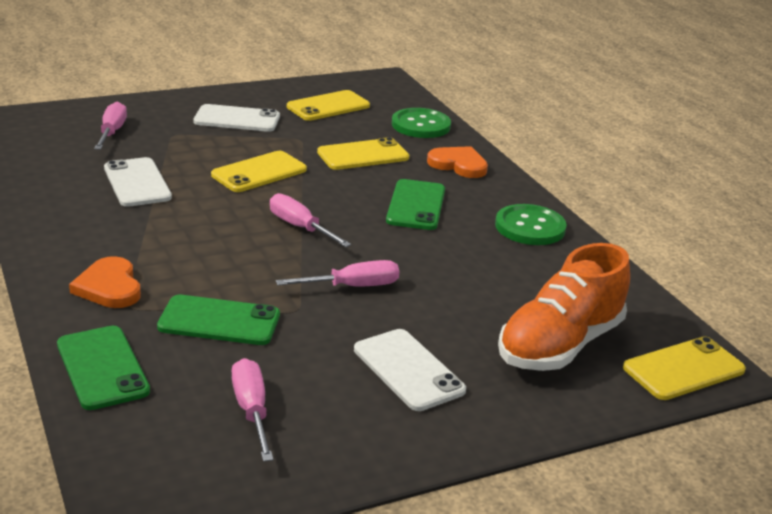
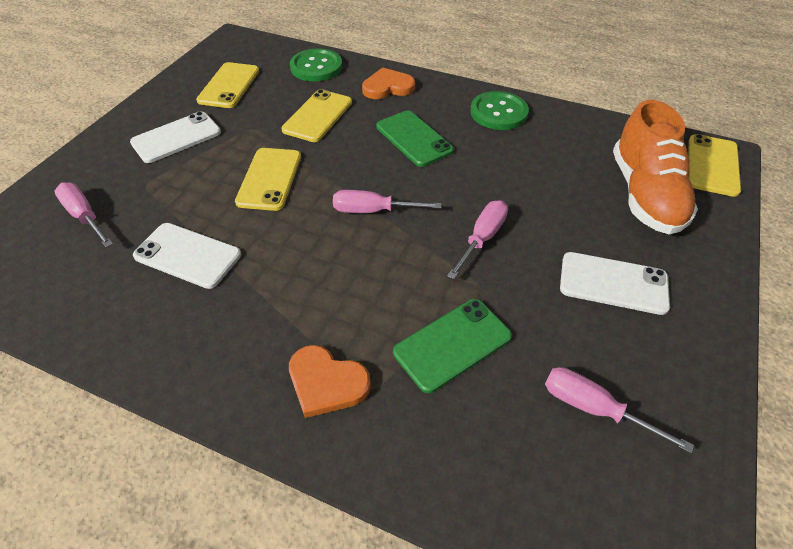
camera: 40 degrees left, 20 degrees up
green phone [57,326,150,410] -> none

